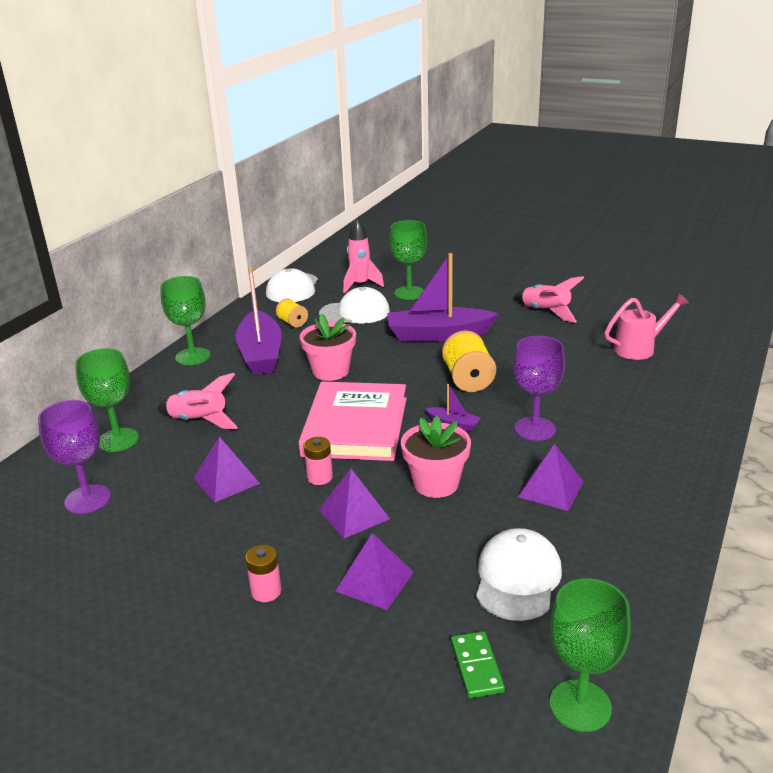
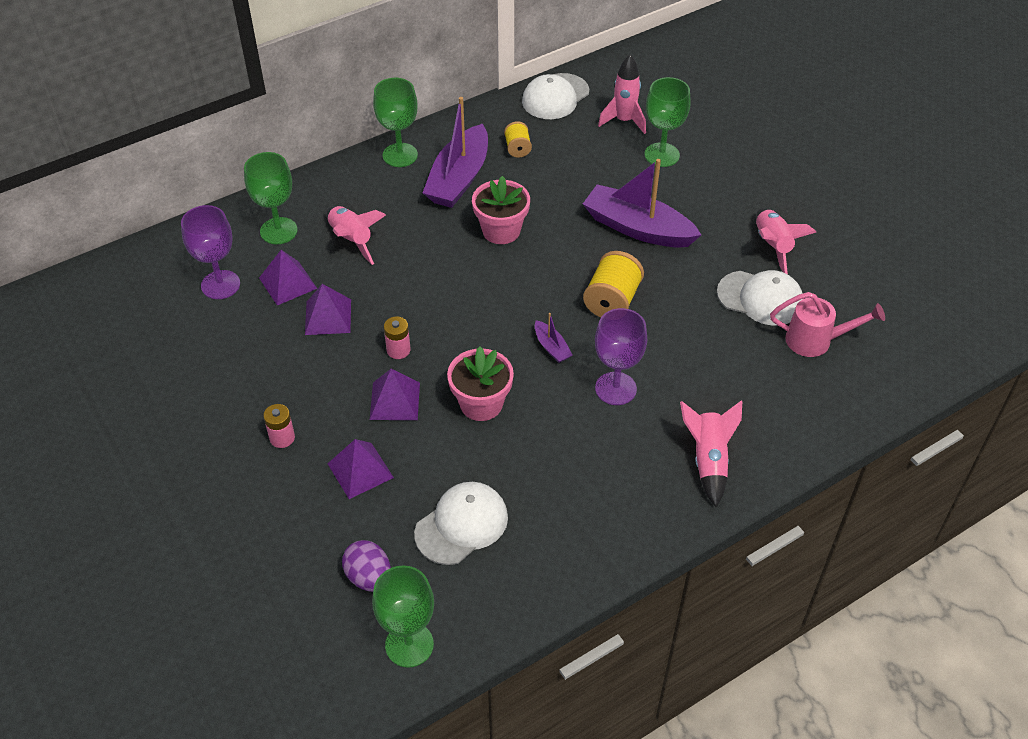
camera: 30 degrees right, 20 degrees up
pink book [299,382,407,461] -> none
white cap [319,287,390,324] -> white cap moved to [717,270,803,325]
green domino [451,631,505,698] -> purple egg [342,540,391,592]
purple pyramid [518,444,583,511] -> purple pyramid moved to [259,250,317,305]
none -> pink rocket [680,400,742,507]

